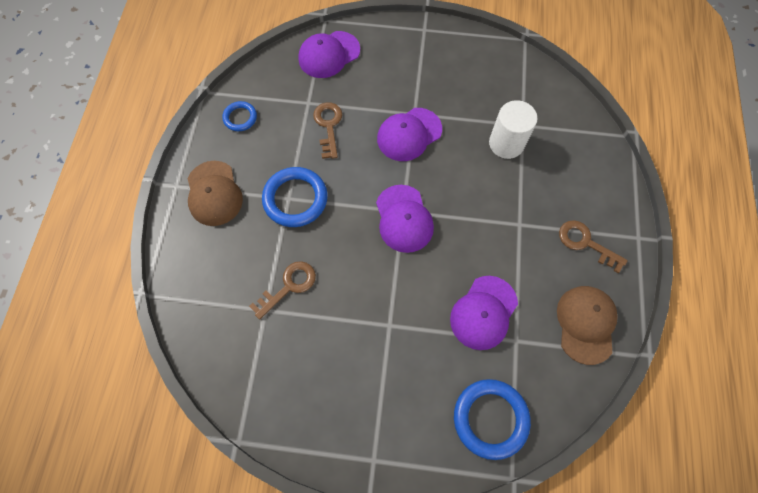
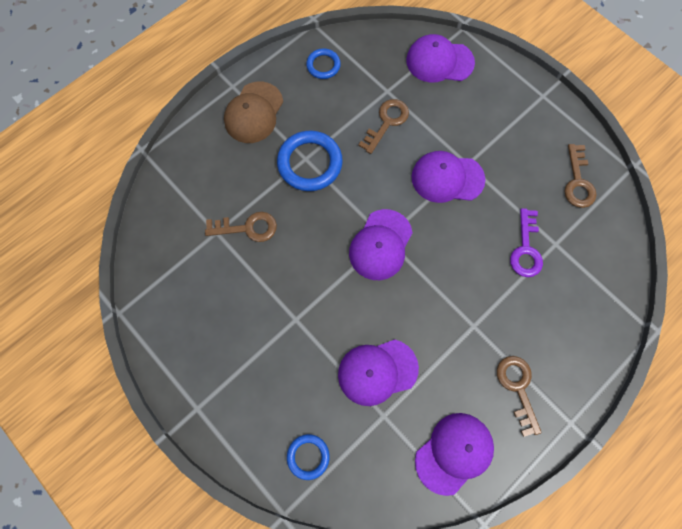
camera: 40 degrees right, 5 degrees up
blue ring [454,379,531,460] -> blue ring [287,434,330,480], size x0.56
white cylinder [489,100,538,159] -> purple key [510,208,543,277]
brown cap [557,286,618,365] -> purple cap [415,413,494,496]
none -> brown key [564,144,597,208]

